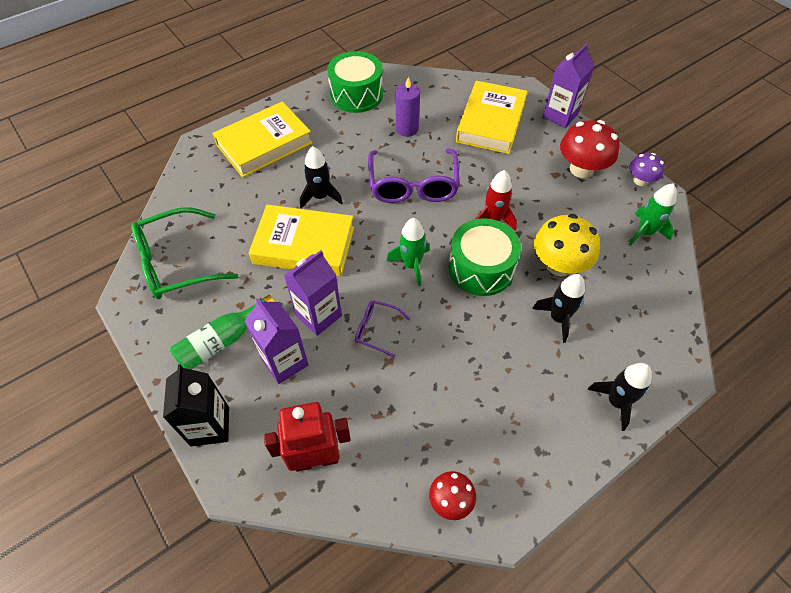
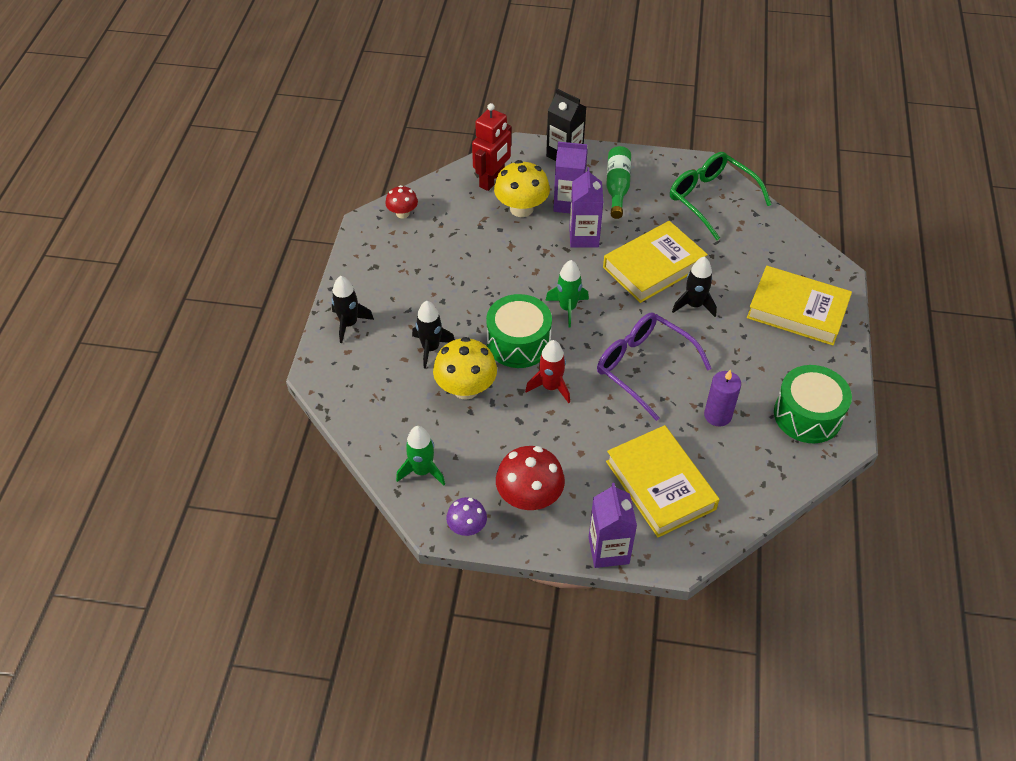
camera: 135 degrees right, 5 degrees down
green glasses [131,207,238,299] -> green glasses turned 60 degrees counterclockwise [670,152,772,240]
yellow book [212,101,312,178] -> yellow book turned 75 degrees counterclockwise [747,266,852,346]
purple glasses [355,300,410,357] -> none
none -> yellow mushroom [494,160,550,217]

